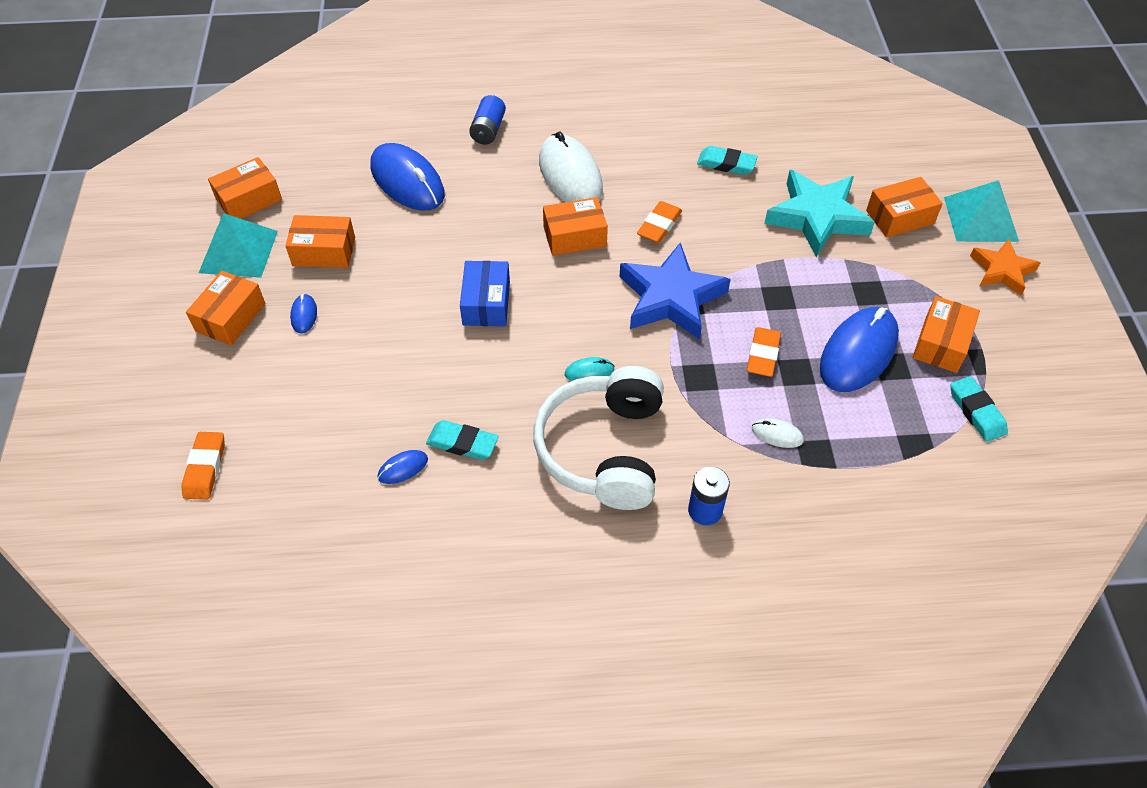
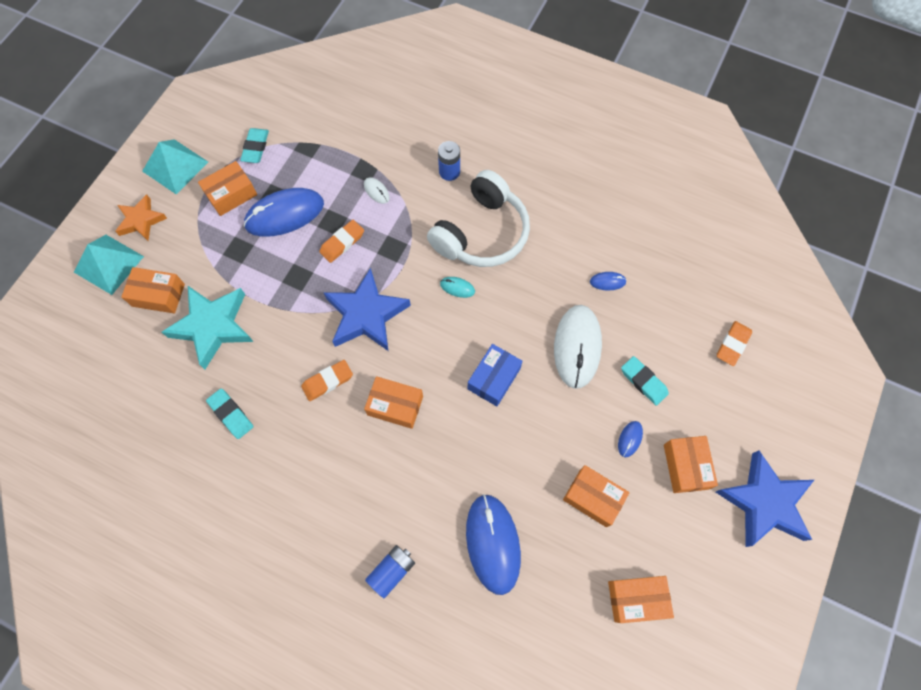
camera: 150 degrees left, 15 degrees up
orange box [186,271,265,345] -> orange box turned 60 degrees counterclockwise [664,436,718,493]
turquoise pyramid [199,213,278,278] -> turquoise pyramid moved to [142,139,208,195]
turquoise eraser [426,420,499,460] -> turquoise eraser moved to [621,356,669,406]
white mouse [539,132,603,202] -> white mouse moved to [554,305,602,389]
none -> blue star [716,451,814,547]

